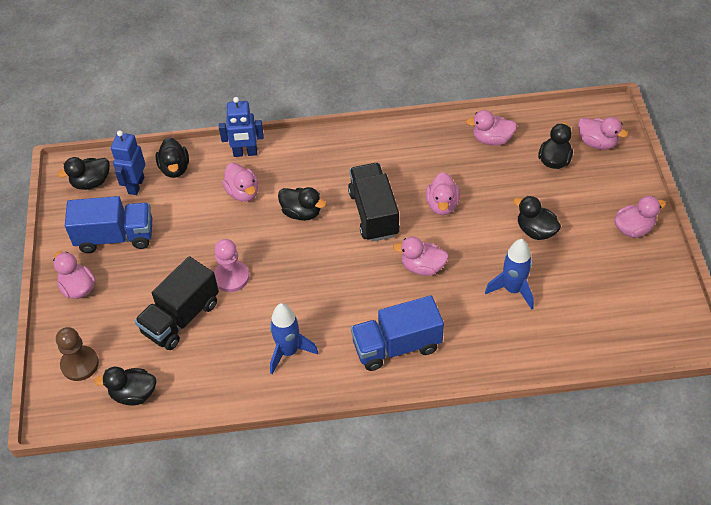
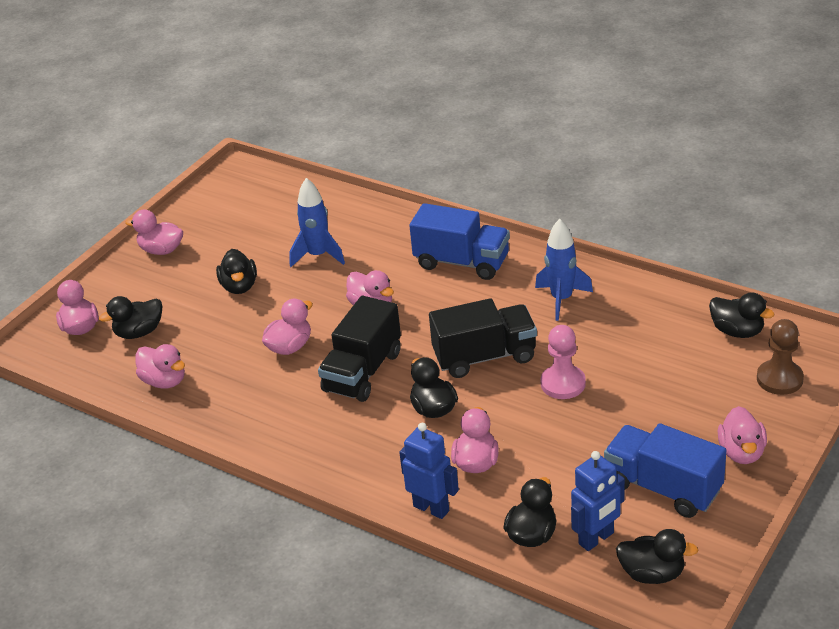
camera: 140 degrees left, 15 degrees down
black truck [135,256,219,350] -> black truck moved to [429,298,537,378]

